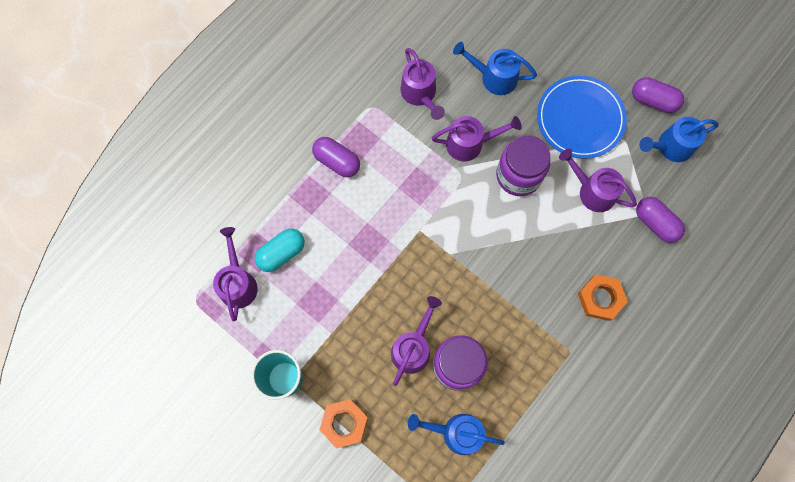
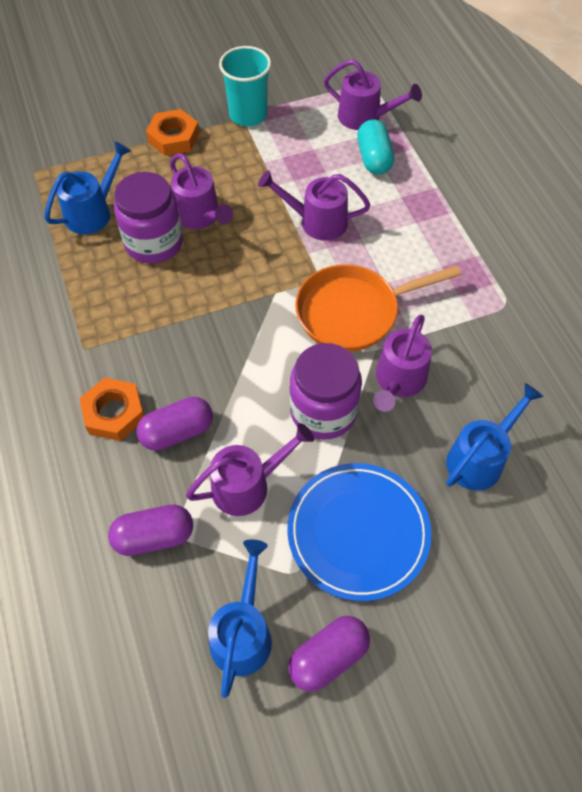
camera: 120 degrees right, 15 degrees down
purple capsule [312,137,360,177] -> purple capsule moved to [136,397,213,451]
purple watering can [400,48,445,120] -> purple watering can moved to [258,170,370,241]
none -> orange pan [295,264,461,352]

